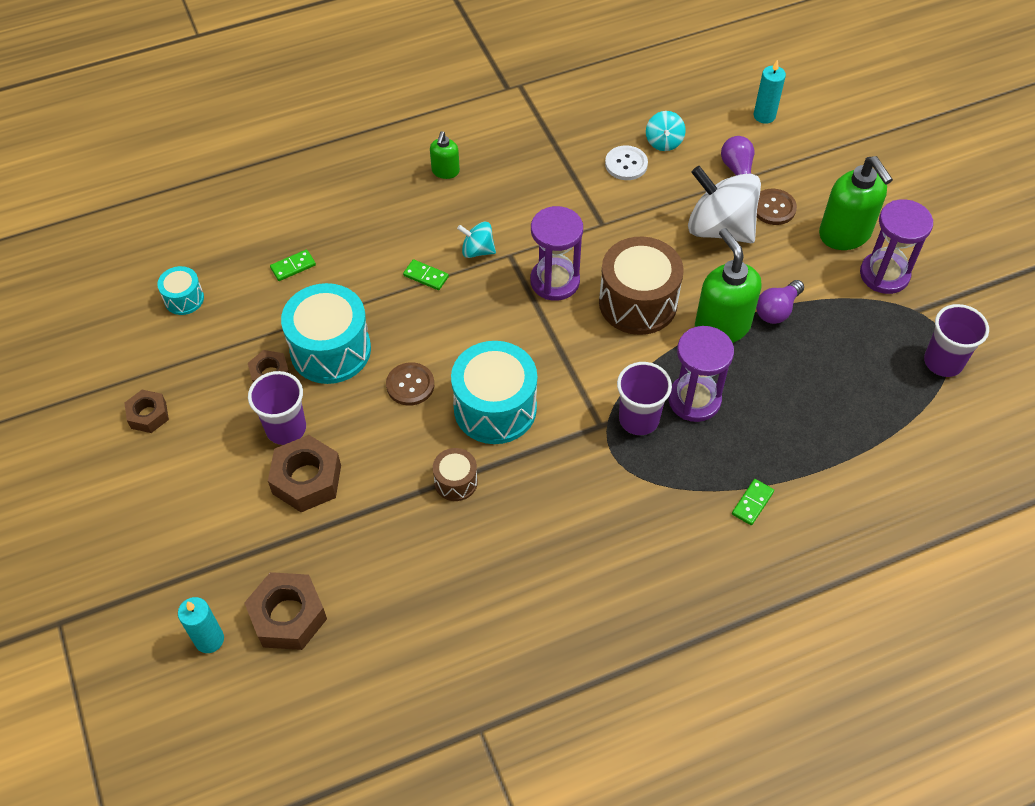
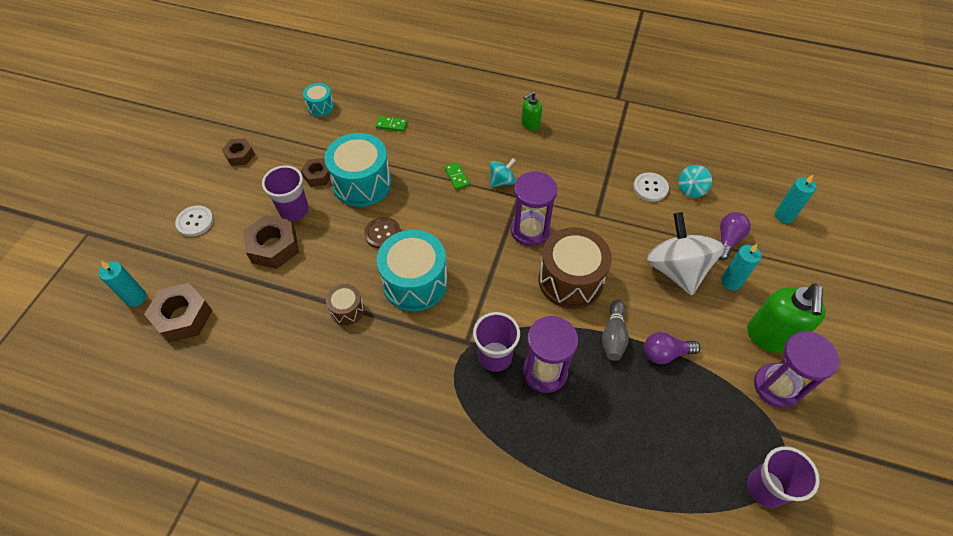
camera: 40 degrees right, 0 degrees up
turquoise spinning top [457,222,496,258] -> turquoise spinning top turned 90 degrees clockwise [490,158,516,187]
green soap dispenser [695,228,762,343] -> grey bowling pin [602,300,629,361]
green domino [732,479,774,525] -> none
brown button [757,189,797,225] -> turquoise candle [721,244,762,290]
none -> white button [175,205,214,237]

